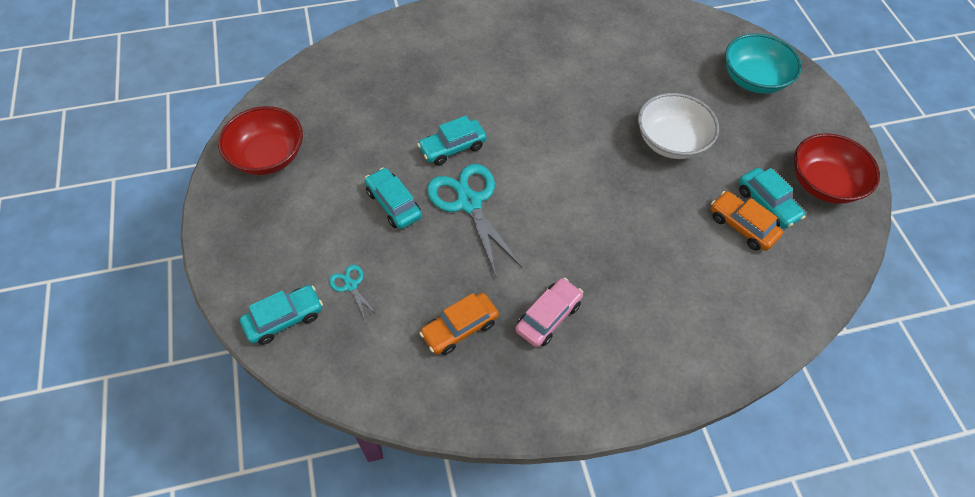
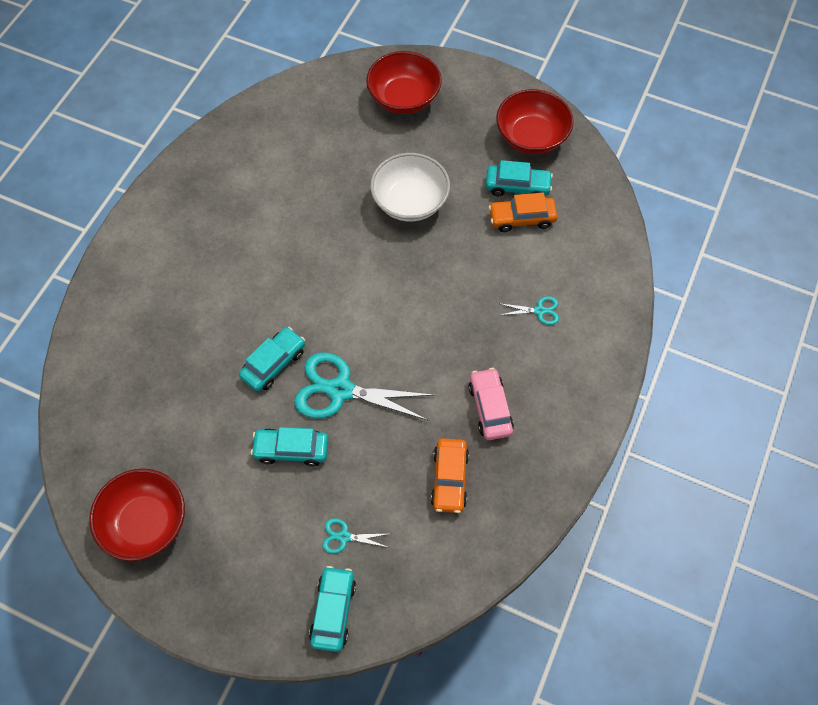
camera: 50 degrees left, 5 degrees up
turquoise car [417,116,487,165] -> turquoise car turned 150 degrees counterclockwise [239,327,305,391]
turquoise bowl [725,34,802,94] -> red bowl [366,51,442,114]
none -> turquoise scissors [498,296,559,325]

